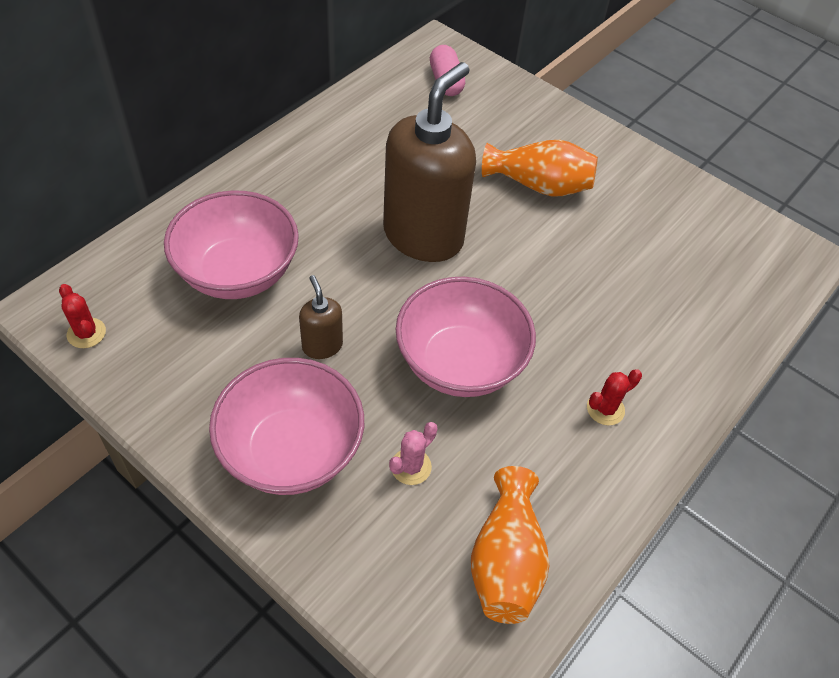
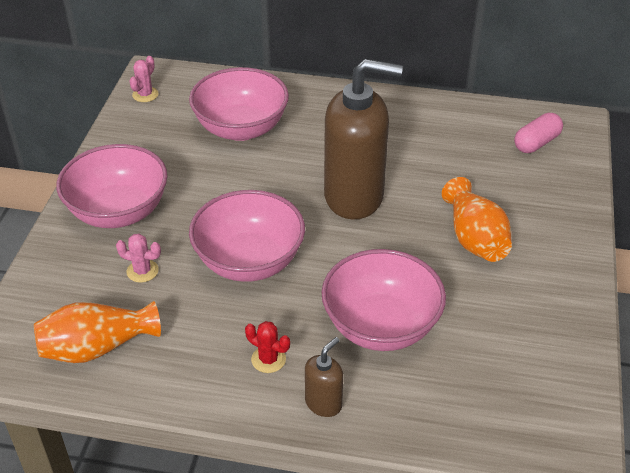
camera: 65 degrees right, 10 degrees down
red cactus [59,284,106,348] -> pink cactus [129,56,159,102]
brown soap dispenser [299,275,343,359] -> brown soap dispenser moved to [305,337,343,417]
none -> pink bowl [322,249,446,351]

